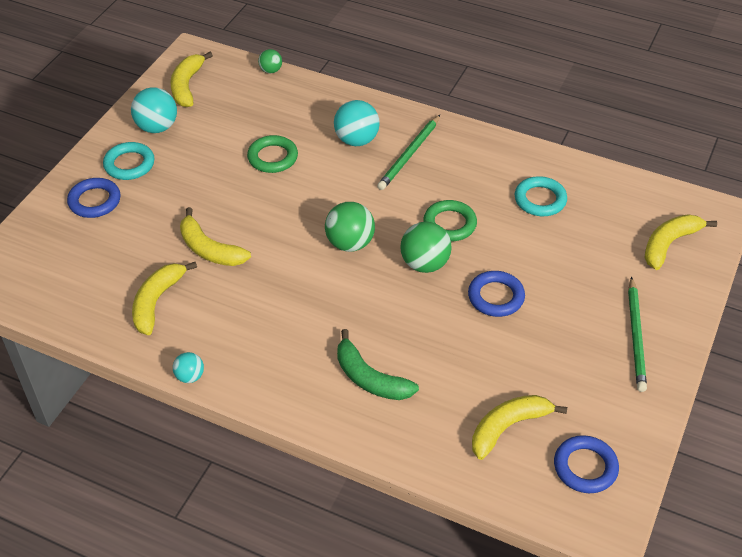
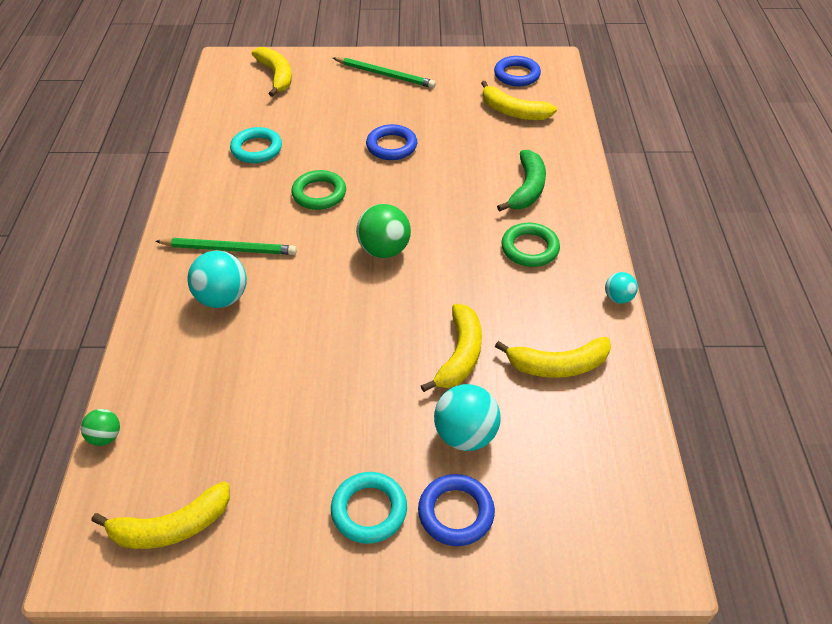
camera: 115 degrees left, 0 degrees up
turquoise ball [131,87,177,133] -> turquoise ball moved to [434,384,501,451]
green ring [247,135,298,173] -> green ring moved to [501,223,560,267]
green ball [400,222,452,273] -> none
green pencil [628,277,647,392] -> green pencil turned 45 degrees clockwise [333,57,436,88]
yellow banana [644,214,717,270] -> yellow banana turned 135 degrees counterclockwise [252,47,292,97]

